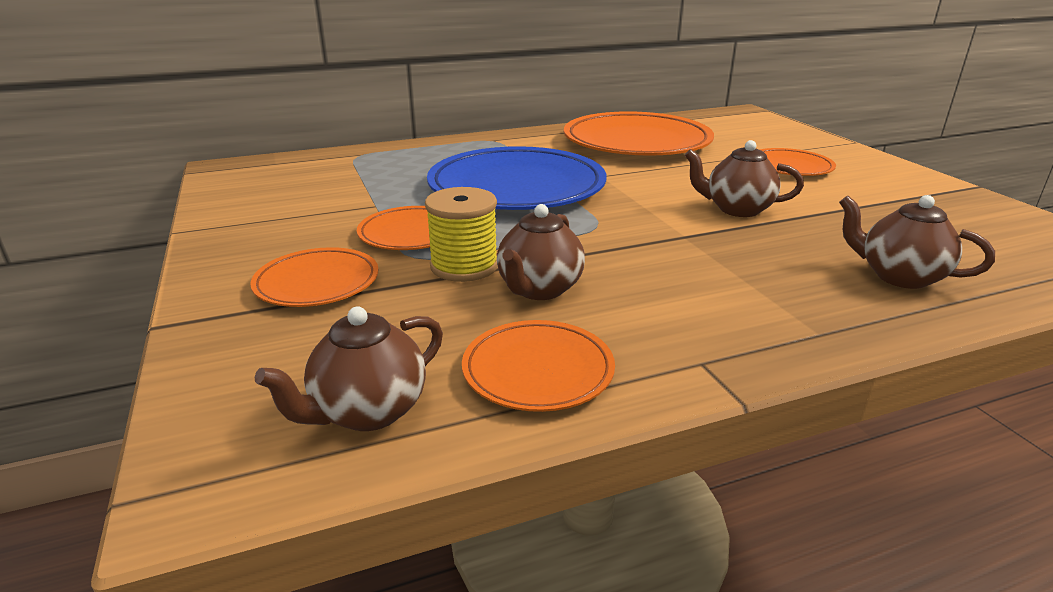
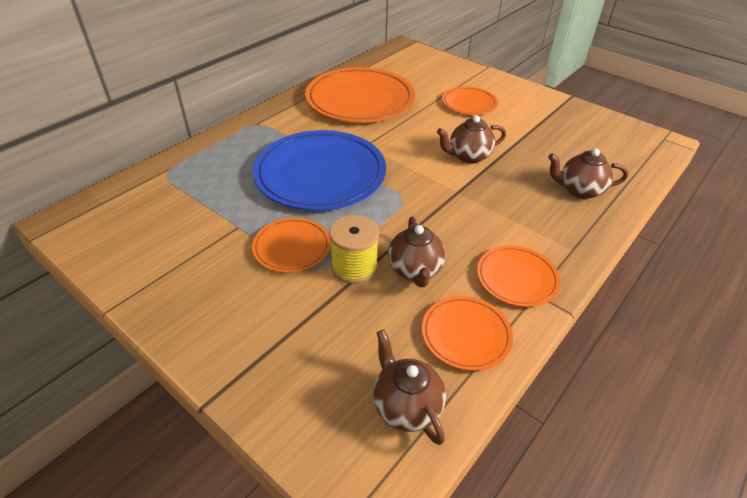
camera: 30 degrees left, 15 degrees up
orange plate [250,247,378,307] -> orange plate moved to [477,246,560,307]
brown teapot [255,306,443,431] -> brown teapot turned 135 degrees clockwise [373,330,446,445]

